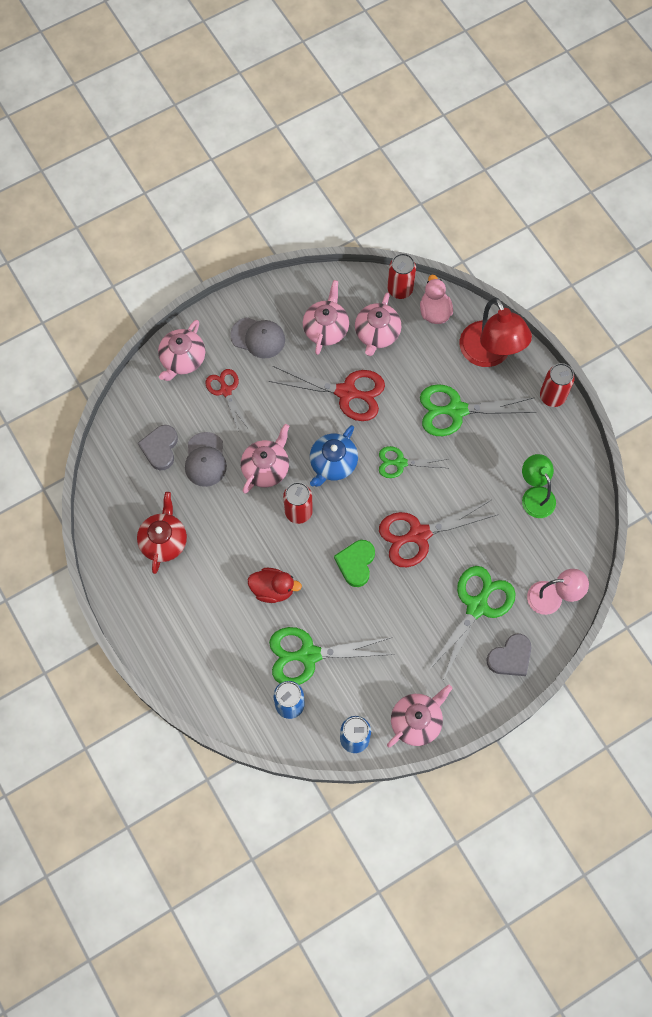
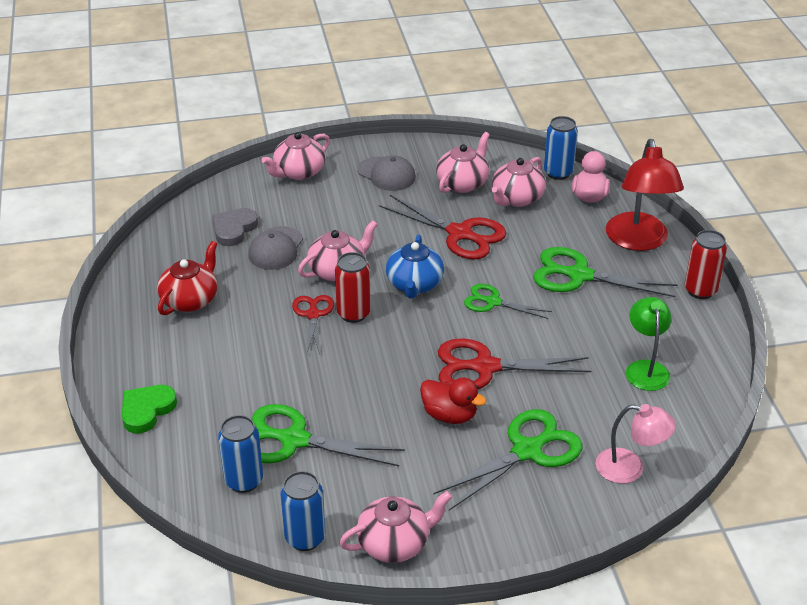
camera: 20 degrees right, 30 degrees down
red scissors [206,369,248,432] -> red scissors moved to [292,295,334,354]
red duck [248,568,302,603] -> red duck moved to [420,377,486,424]
blue teapot [310,425,358,487] -> blue teapot turned 45 degrees counterclockwise [386,235,444,299]
green heart [334,540,375,587] -> green heart moved to [122,385,177,433]
red can [387,253,416,299] -> blue can [544,116,578,180]
grey heart [486,634,531,676] -> none

